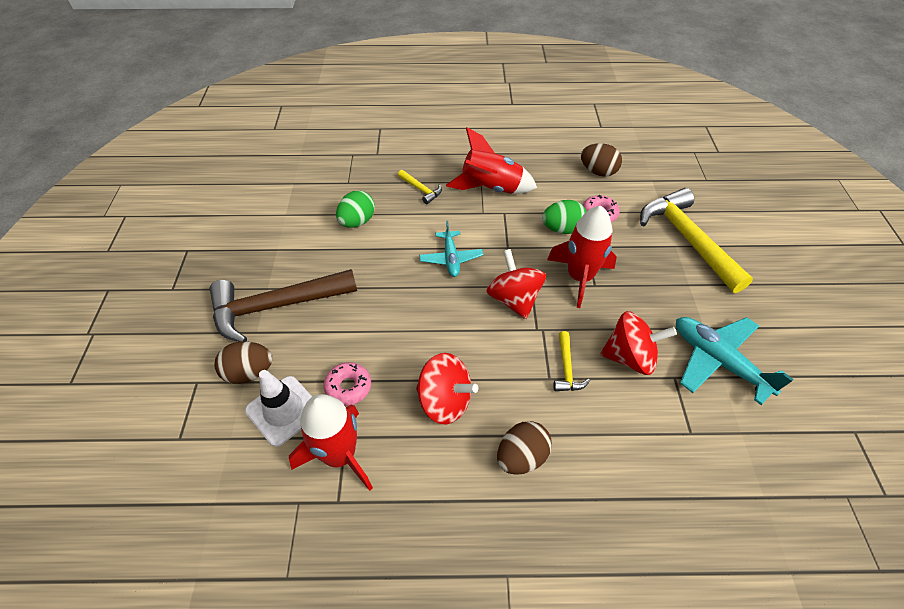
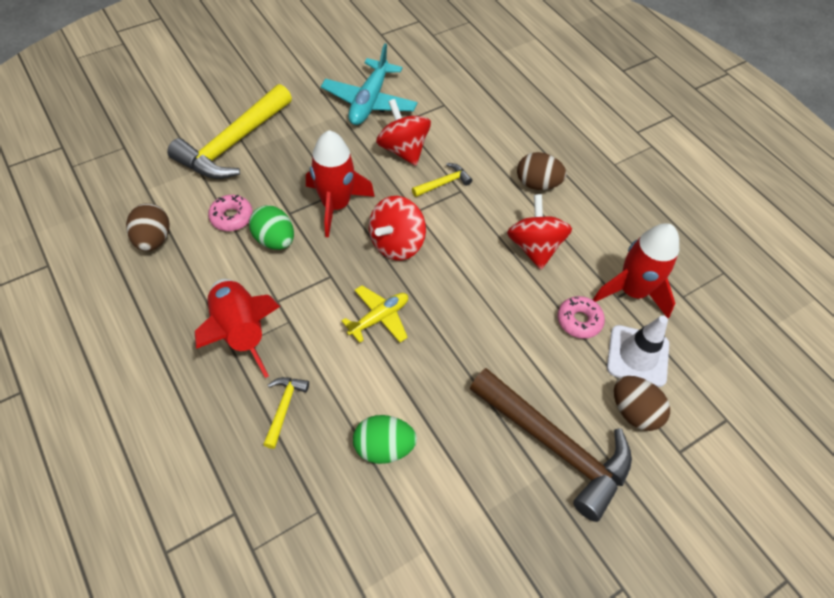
camera: 125 degrees left, 5 degrees up
turquoise plane [419,221,483,277] -> yellow plane [342,285,408,343]

